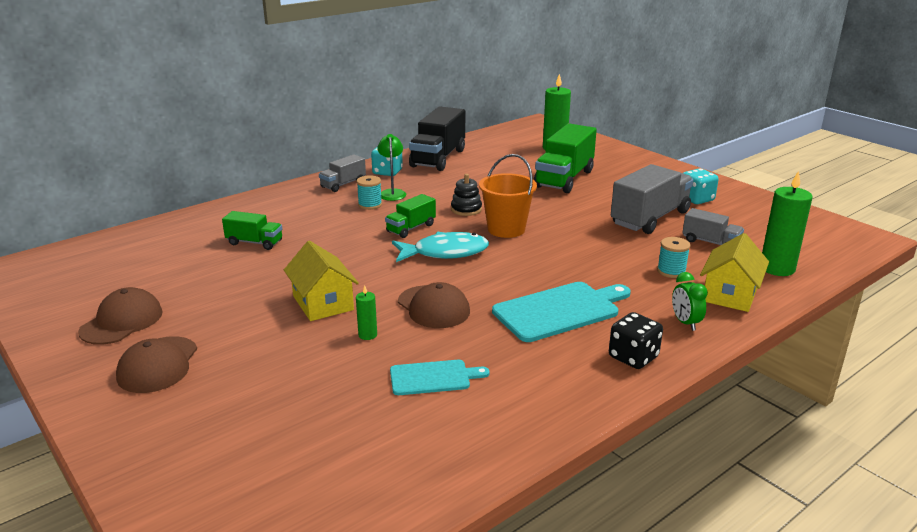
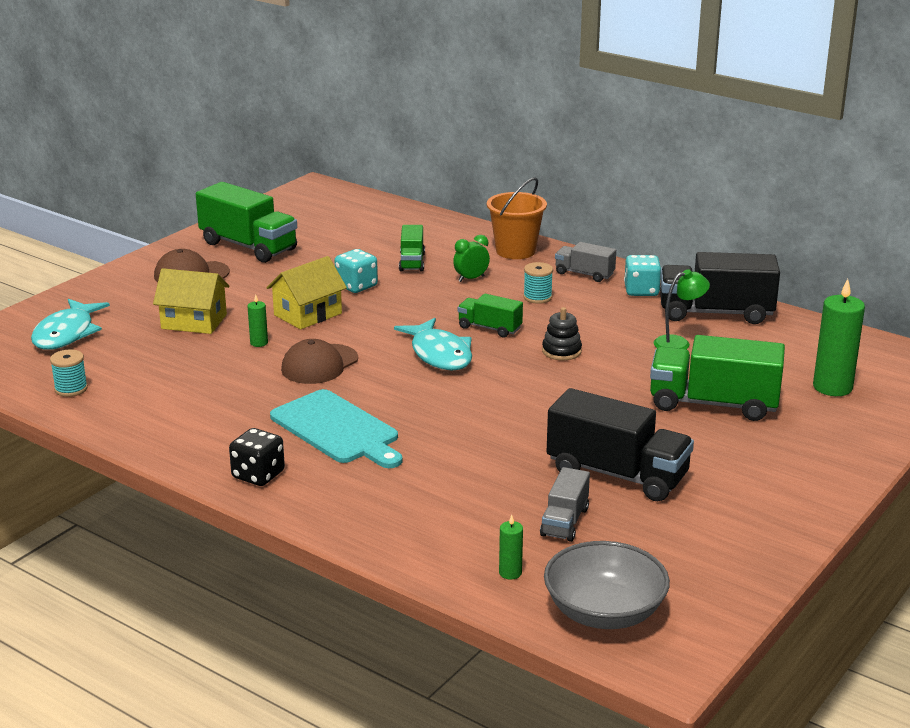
camera: 75 degrees right, 0 degrees up
brown cap [78,287,163,345] -> green truck [196,182,297,263]
green lamp [377,134,406,201] -> green lamp moved to [653,269,710,350]
turquoise cutting board [390,360,489,395] -> none
orange bucket [479,154,537,238] -> orange bucket moved to [487,177,547,259]
grey truck [611,164,693,234] -> black truck [547,388,694,501]
turquoise spool [657,237,691,278] -> turquoise spool moved to [50,349,88,397]
green clock [672,272,708,331] -> green clock moved to [453,235,490,282]
turquoise dice [683,168,719,204] -> turquoise dice moved to [334,249,378,293]
yellow house [700,233,769,312] -> yellow house moved to [153,268,229,334]
green candle [762,171,812,276] -> green candle [499,515,523,579], size x0.48
none -> turquoise fish [31,299,110,350]
none -> grey bowl [544,541,670,629]

